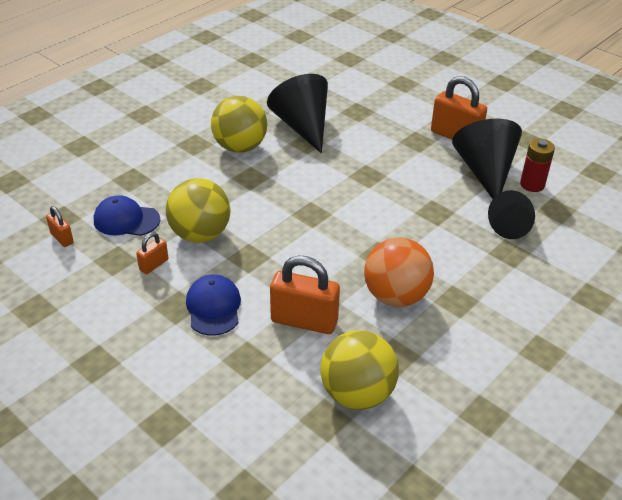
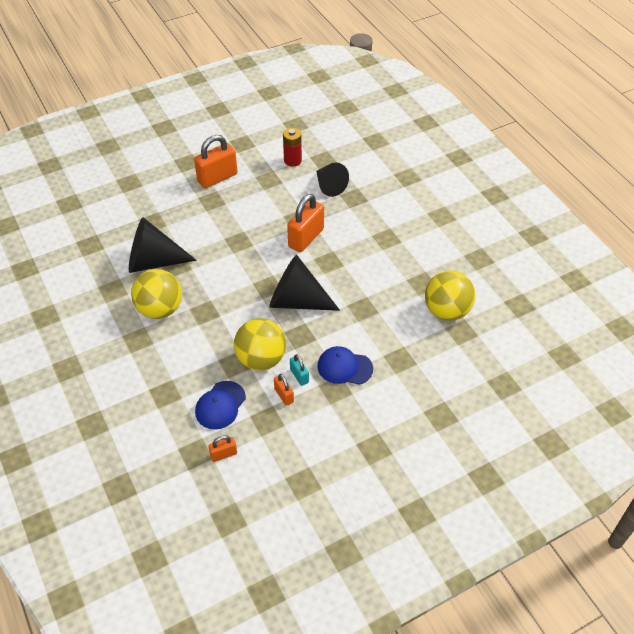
camera: 70 degrees left, 10 degrees up
orange padlock [270,256,340,334] -> orange padlock moved to [287,194,324,252]
orange ball [364,238,434,307] -> none
black cone [452,119,522,199] -> black cone moved to [269,255,340,311]
none -> turquoise padlock [290,354,309,386]

